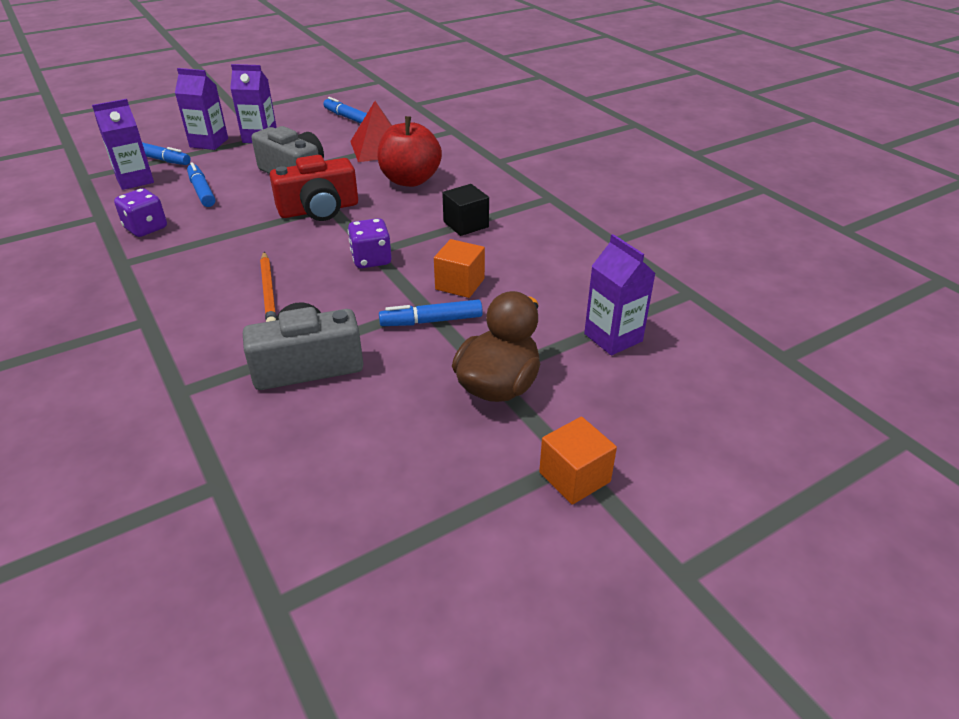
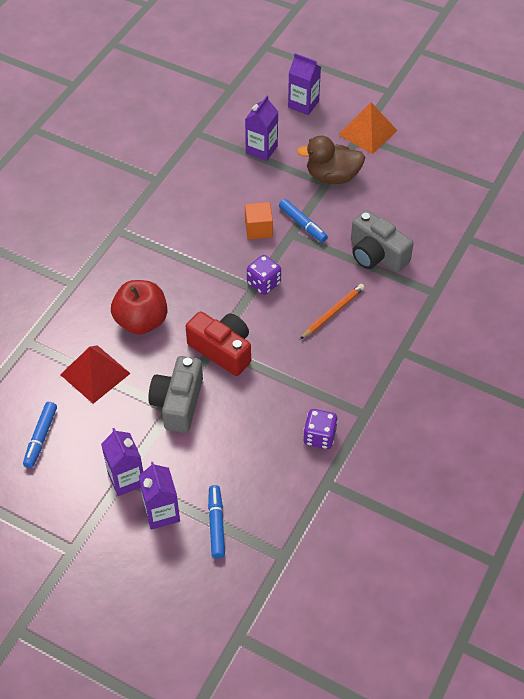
camera: 120 degrees left, 15 degrees up
purple carton [92,99,154,190] -> purple carton moved to [288,53,321,115]
blue marker [187,162,216,207] -> none
black cube [442,184,489,236] -> none
orange cube [539,417,617,505] -> orange pyramid [338,103,398,154]

